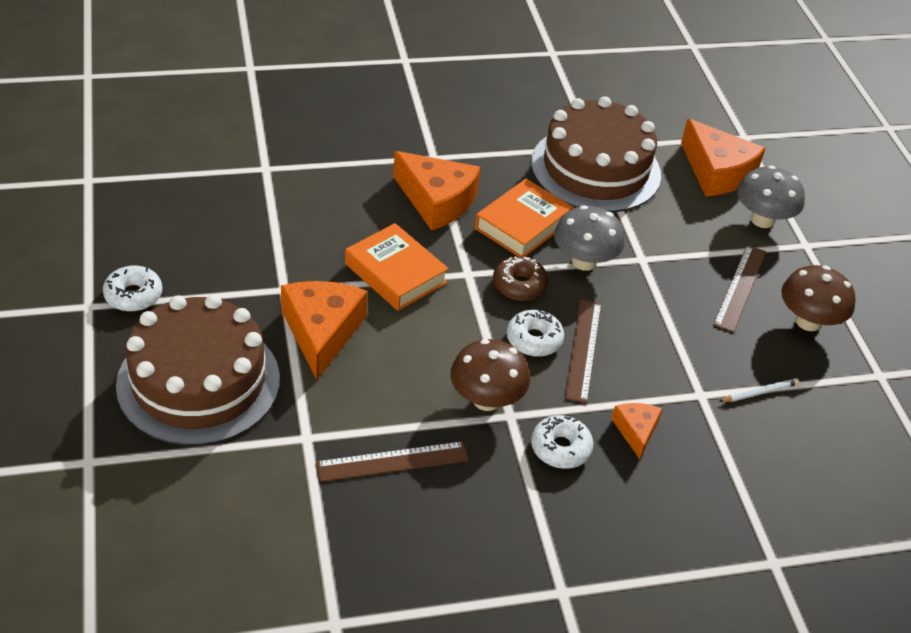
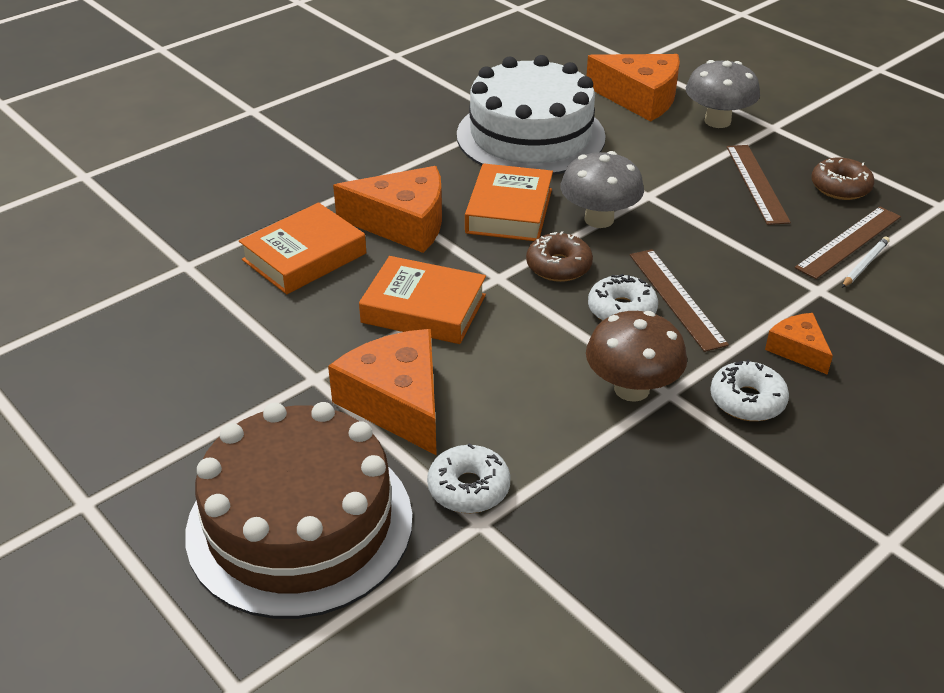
camera: 25 degrees left, 5 degrees down
white donut [103,266,162,312] -> white donut moved to [427,443,510,513]
brown ruler [316,441,469,482] -> brown ruler moved to [795,207,901,279]
brown cake [531,96,661,212] -> white cake [457,55,606,175]
brown mushroom [781,265,856,331] -> brown donut [811,158,875,200]
none -> orange book [239,203,366,294]

